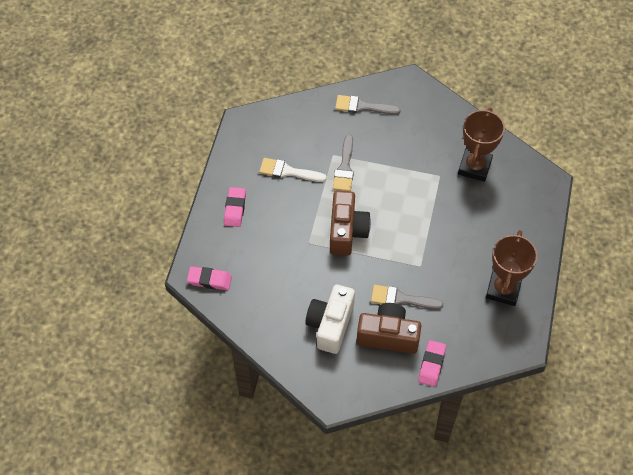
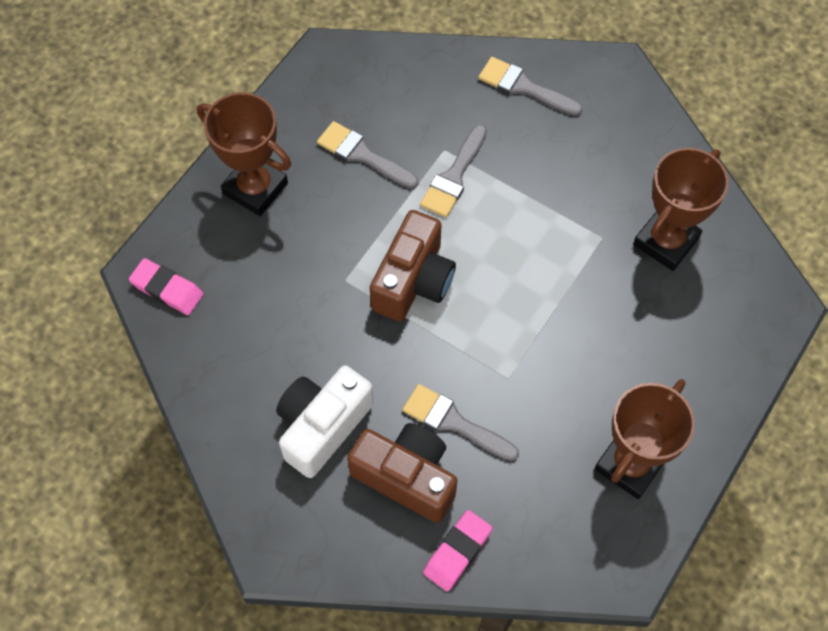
camera: 20 degrees right, 5 degrees up
pink eraser [224,187,246,227] -> brown trophy [197,92,291,216]
white brush [259,158,327,182] -> grey brush [317,121,418,189]

